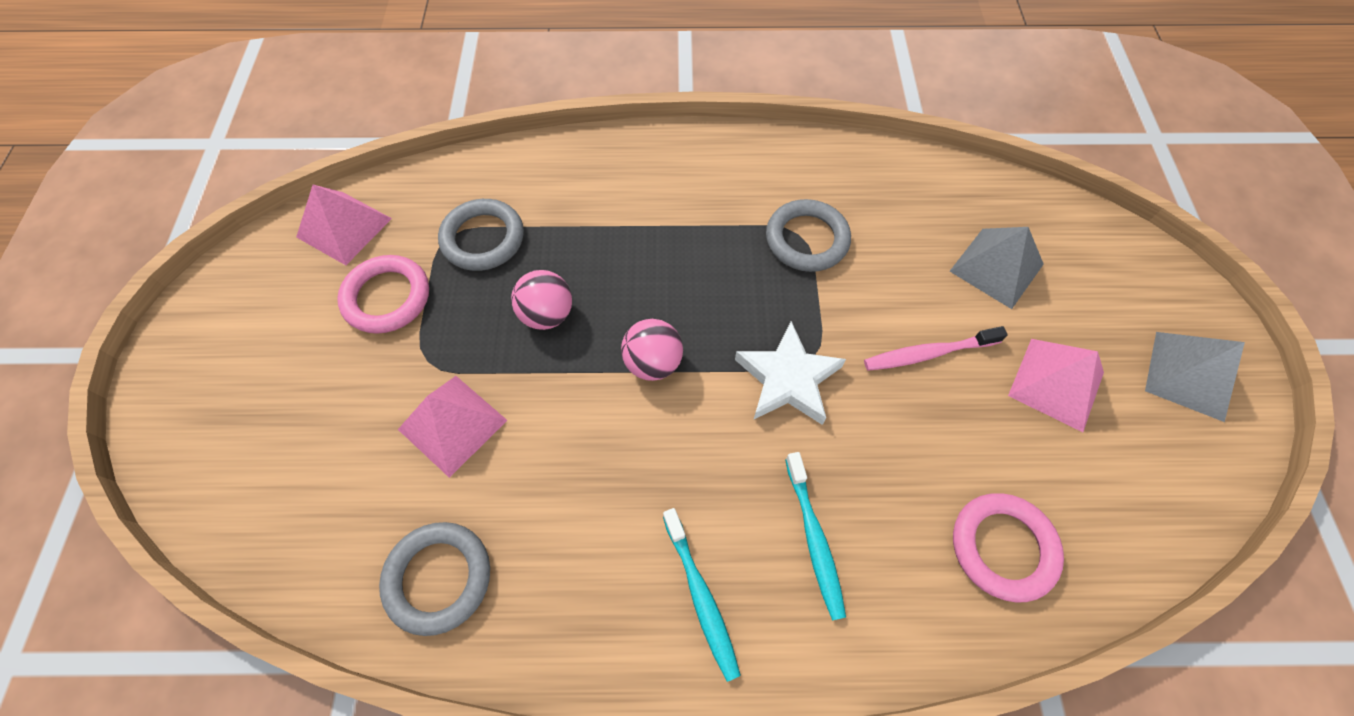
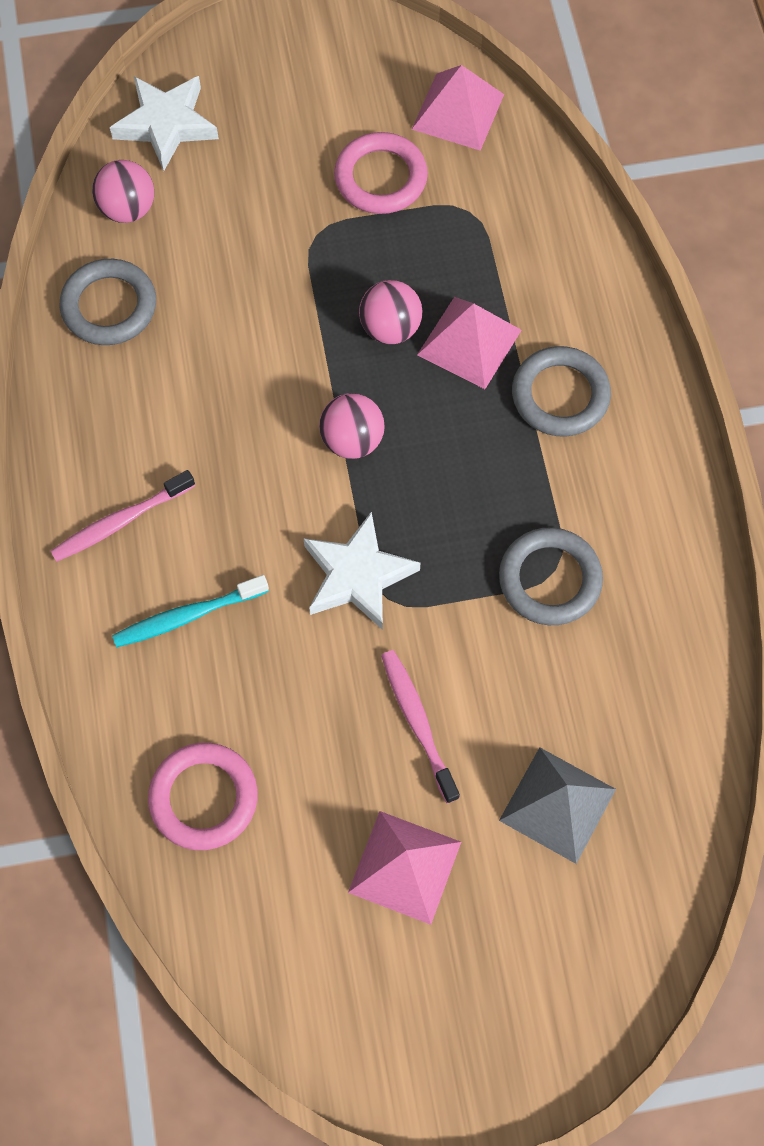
camera: 80 degrees right, 5 degrees up
pink pyramid [398,376,507,478] -> pink pyramid moved to [417,297,522,389]
grey ring [438,199,524,271] -> grey ring moved to [512,346,611,437]
turquoise toothbrush [663,508,741,682] -> pink toothbrush [50,470,195,562]
grey pyramid [1145,332,1245,422] -> none
none -> pink ball [92,160,154,223]
none -> white star [110,76,219,171]

